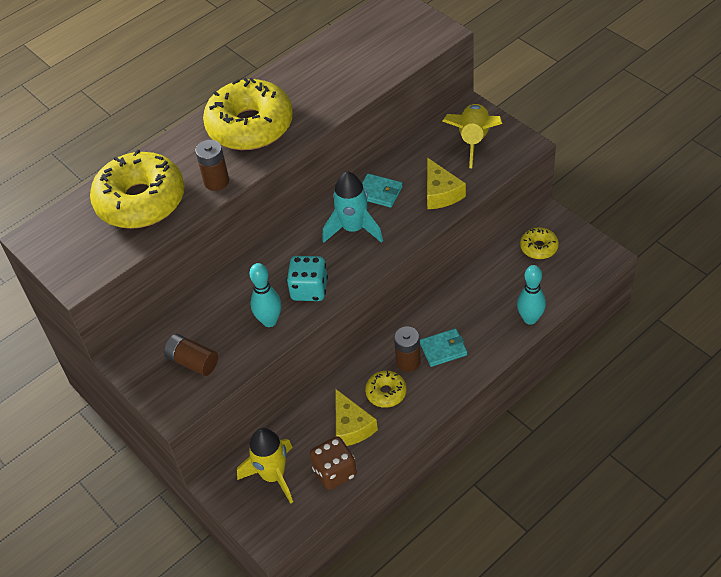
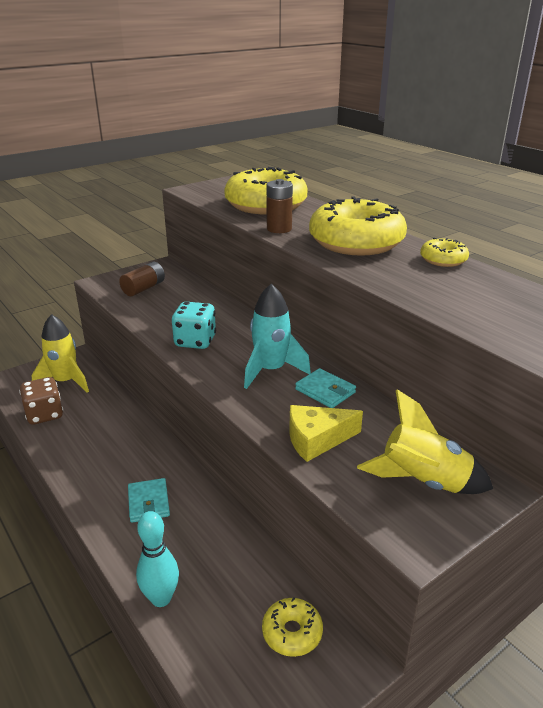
camera: 90 degrees right, 20 degrees down
turquoise bowling pin [249,263,281,327] -> none
yellow cheese [335,389,378,446] -> none
turquoise wallet [362,174,403,207] -> turquoise wallet turned 75 degrees counterclockwise [295,368,356,408]
yellow donut [365,371,407,408] -> yellow donut moved to [420,238,469,267]
brown battery [394,327,421,372] -> none

